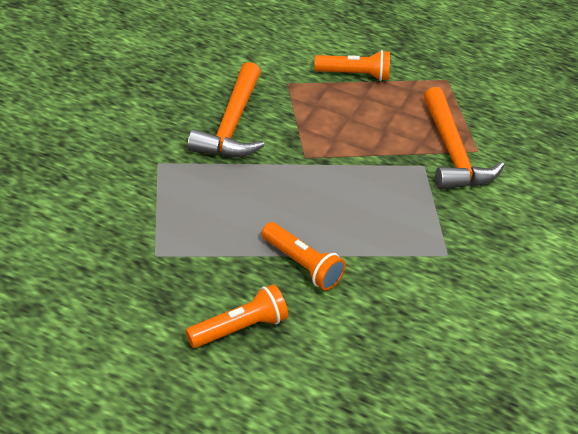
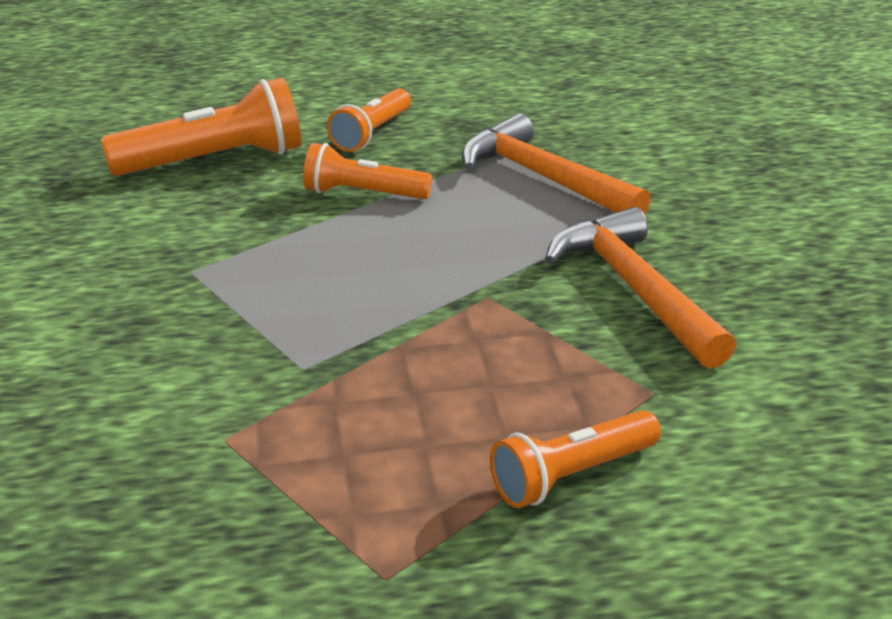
camera: 150 degrees right, 10 degrees down
orange hammer [424,87,504,190] -> orange hammer moved to [461,114,651,215]
none -> orange flashlight [100,78,301,176]

